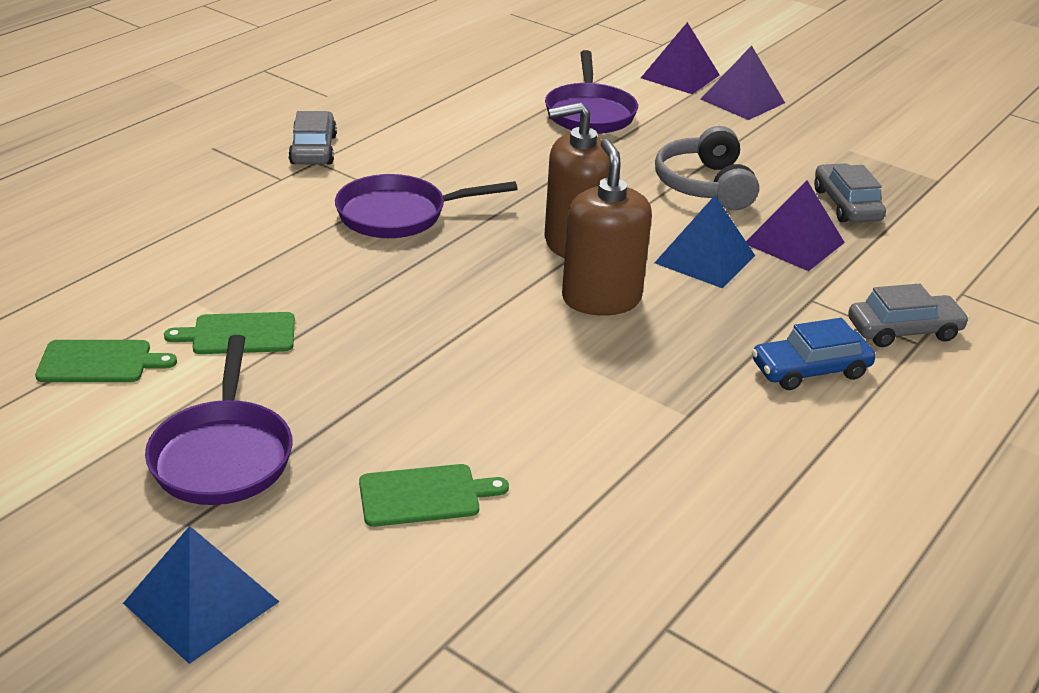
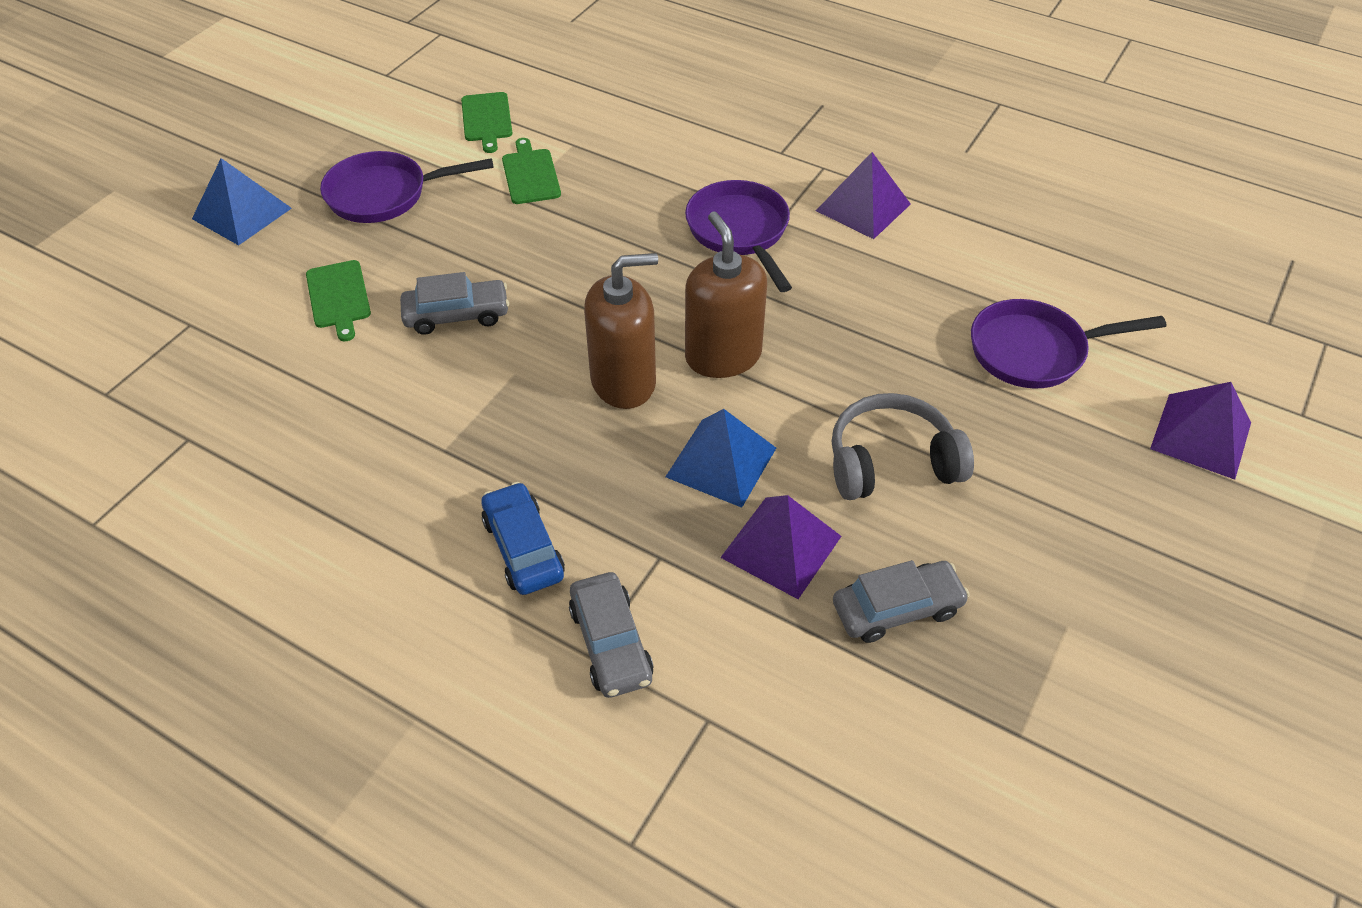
camera: 85 degrees right, 15 degrees up
grey car [288,111,337,164] -> grey car moved to [400,272,509,335]
purple pyramid [701,46,785,120] -> purple pyramid moved to [816,152,911,239]

